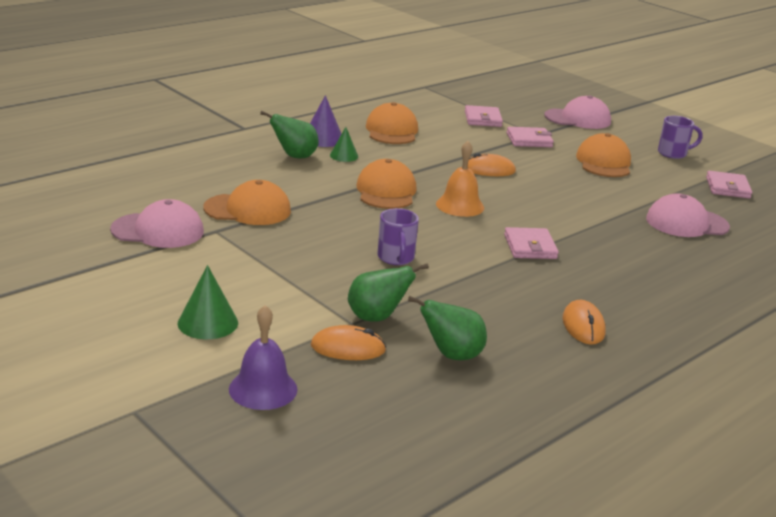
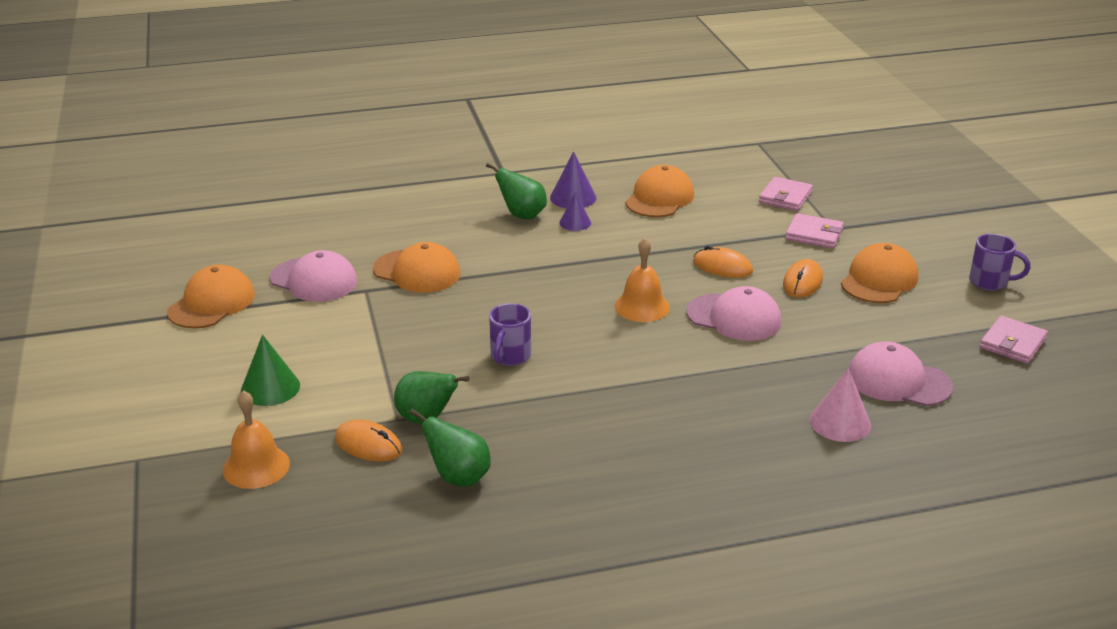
camera: 30 degrees right, 5 degrees up
purple bell [229,305,297,410] -> orange bell [223,390,290,489]
green cone [330,127,358,162] -> purple cone [559,192,591,231]
orange cap [356,159,417,209] -> orange cap moved to [167,265,255,329]
pink wallet [504,227,559,259] -> none
pink cap [544,95,611,129] -> pink cap moved to [686,286,782,341]
orange mouse [563,300,606,345] -> orange mouse moved to [783,259,823,298]
none -> pink cone [810,368,871,442]

